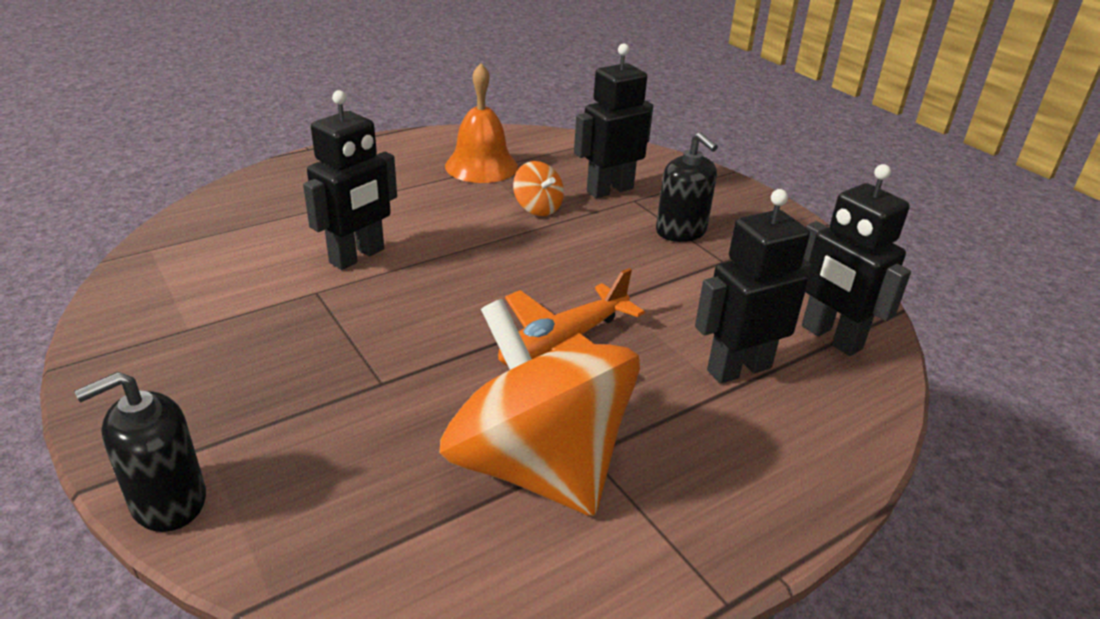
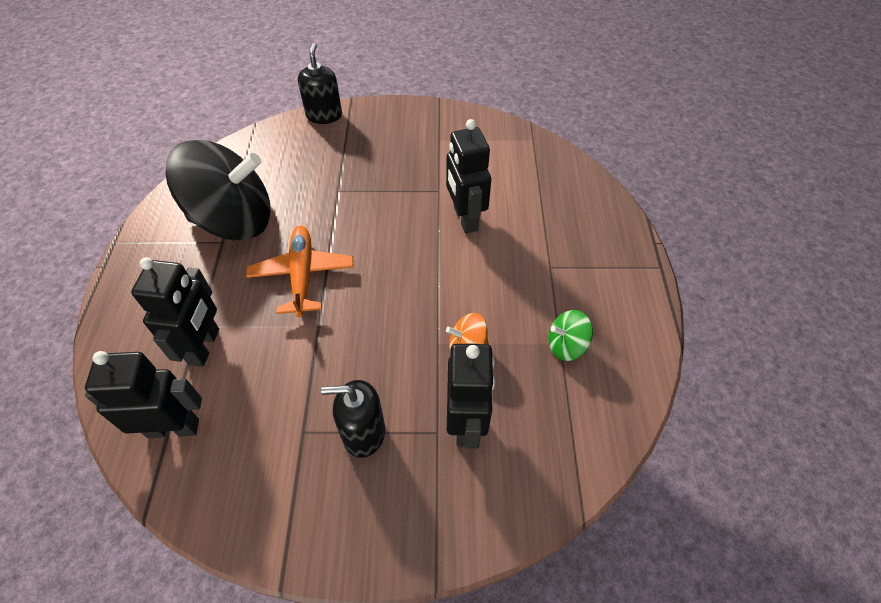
camera: 125 degrees right, 20 degrees up
orange spinning top [439,299,640,516] -> black spinning top [165,140,270,240]
orange bell [445,63,518,183] -> green spinning top [549,310,593,361]

